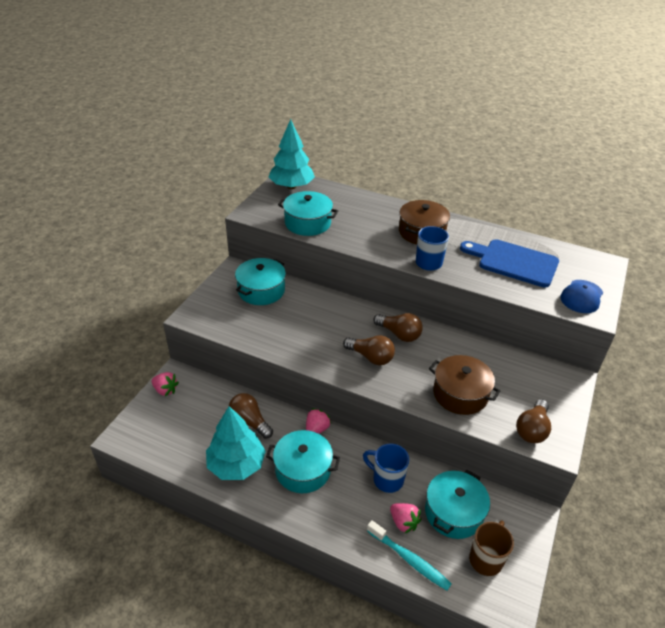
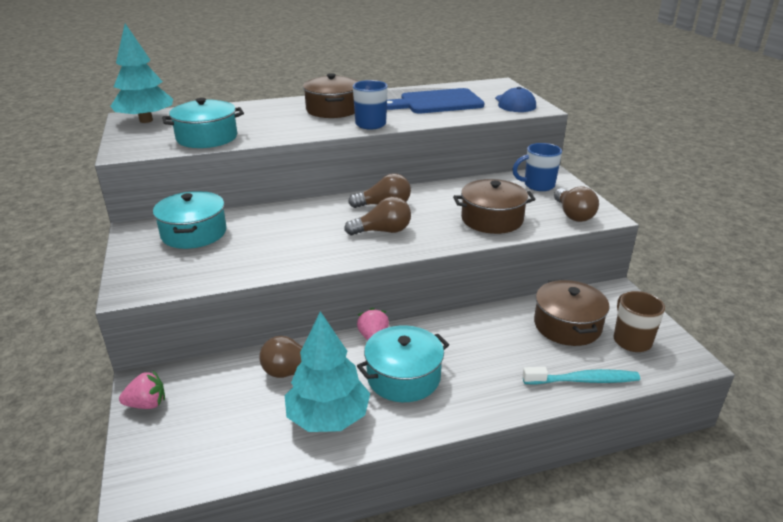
camera: 40 degrees left, 10 degrees down
blue mug [363,444,409,493] -> blue mug moved to [512,143,562,191]
pink strawberry [390,503,421,534] -> none
turquoise pot [425,470,490,539] -> brown pot [534,280,609,346]

